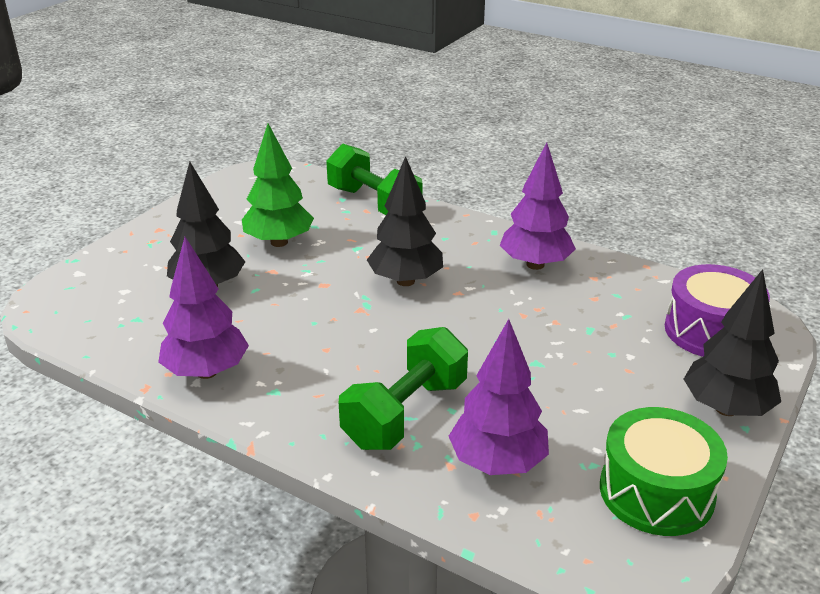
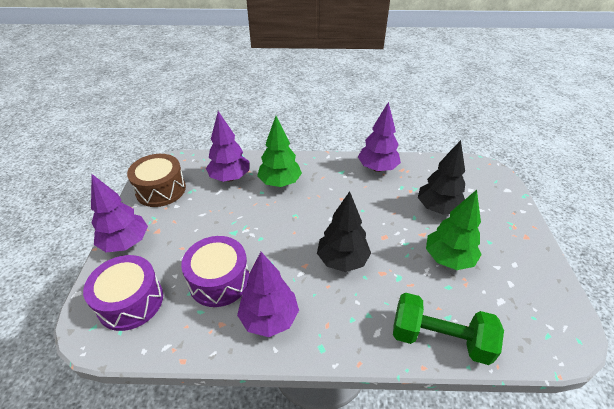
camera: 150 degrees right, 10 degrees up
green dumbbell [339,327,468,450] -> green tree [257,116,302,187]
green drum [600,407,728,536] -> brown drum [127,154,186,207]
black tree [684,269,781,416] -> purple tree [91,174,148,252]
none -> purple drum [181,236,249,307]

